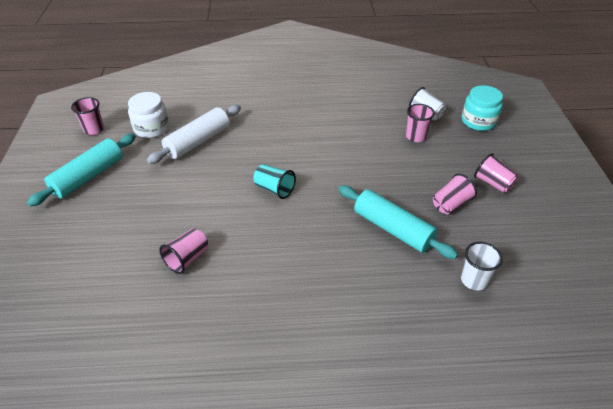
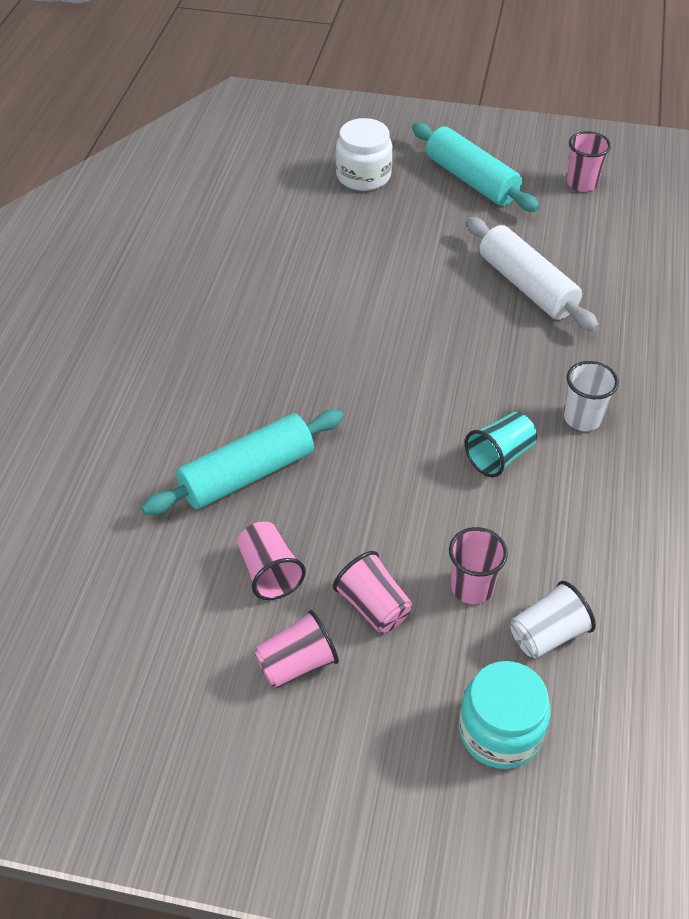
camera: 105 degrees right, 5 degrees up
white jar [128,92,169,138] -> white jar moved to [336,118,393,191]
pink cup [159,228,208,274] -> pink cup moved to [333,551,412,632]
turquoise cup [253,164,296,199] -> turquoise cup moved to [465,412,537,477]
white cup [461,242,503,290] -> white cup moved to [564,361,619,431]

